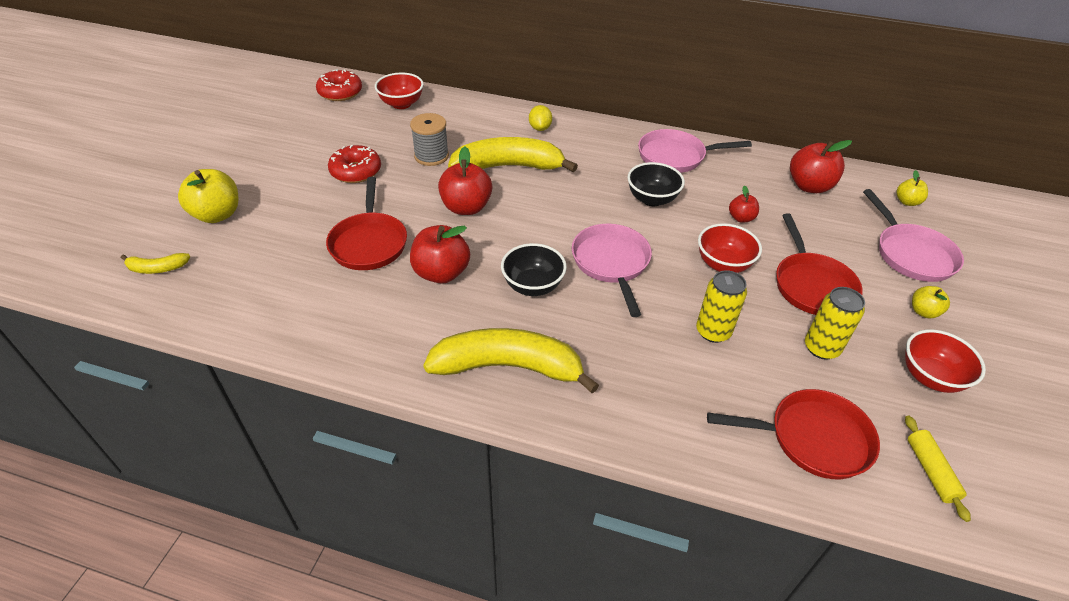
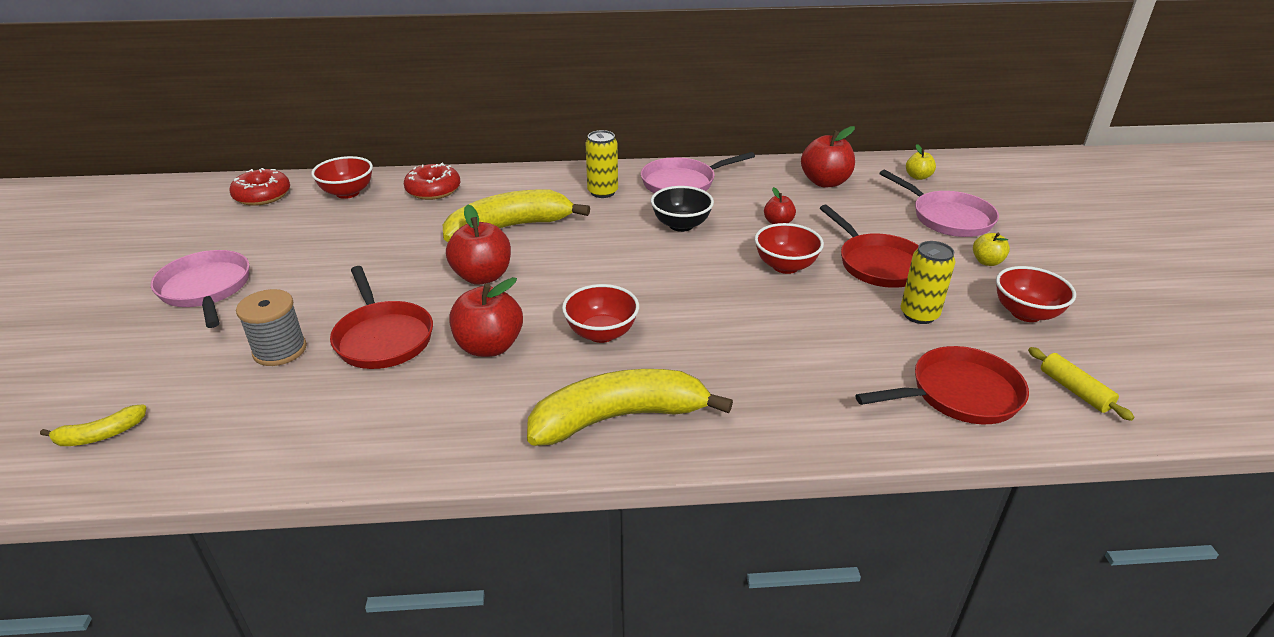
camera: 20 degrees left, 10 degrees down
yellow apple [178,169,239,223] -> none
red donut [328,145,381,183] -> red donut moved to [404,163,460,200]
grey spool [410,113,449,166] -> grey spool moved to [236,289,307,366]
black bowl [501,243,567,296] -> red bowl [562,284,639,343]
yellow lemon [529,105,552,131] -> none
pink pan [572,224,652,317] -> pink pan moved to [151,250,250,328]
yellow can [696,270,747,343] -> yellow can moved to [585,130,618,198]

